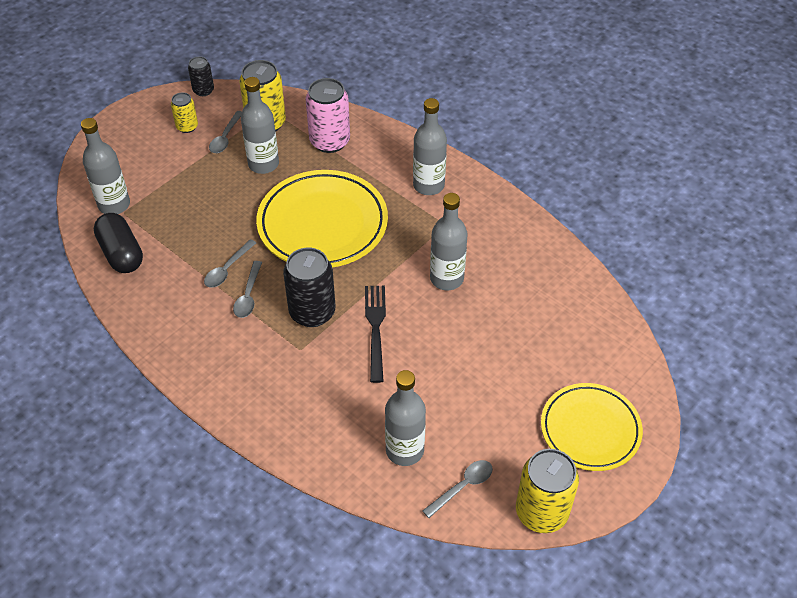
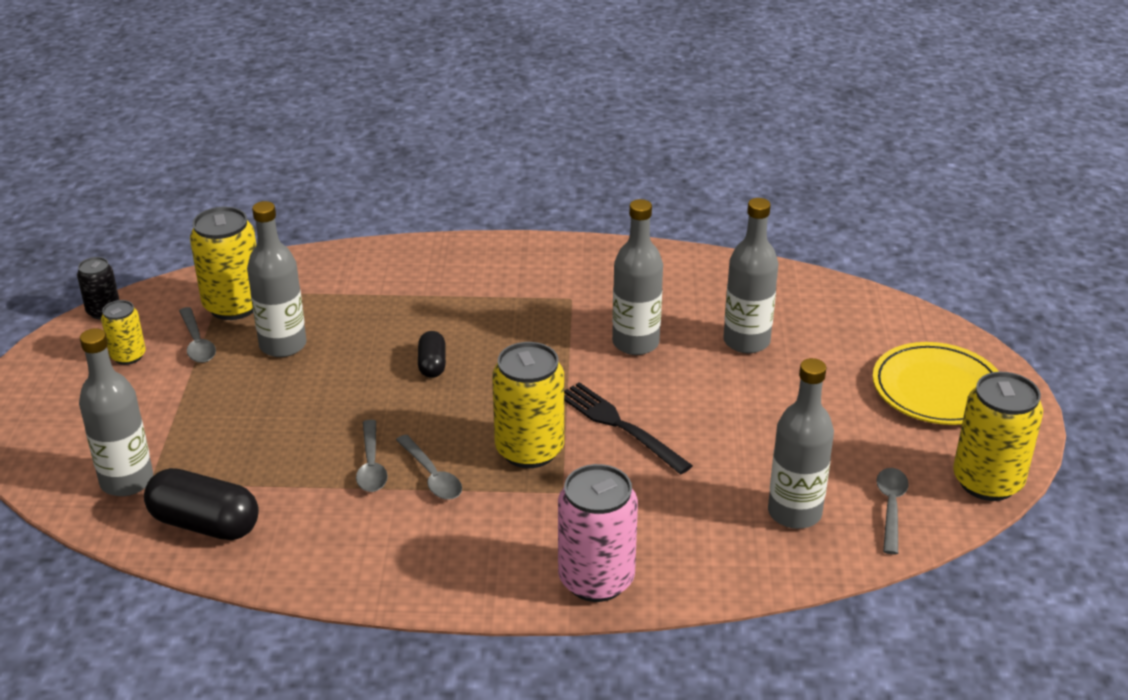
camera: 40 degrees left, 15 degrees down
yellow plate [256,170,388,268] -> black capsule [418,331,446,378]
black can [283,248,336,327] -> yellow can [492,342,564,468]
pink can [306,78,350,153] -> pink can moved to [558,464,638,602]
grey bottle [413,98,447,195] -> grey bottle moved to [723,198,779,353]

